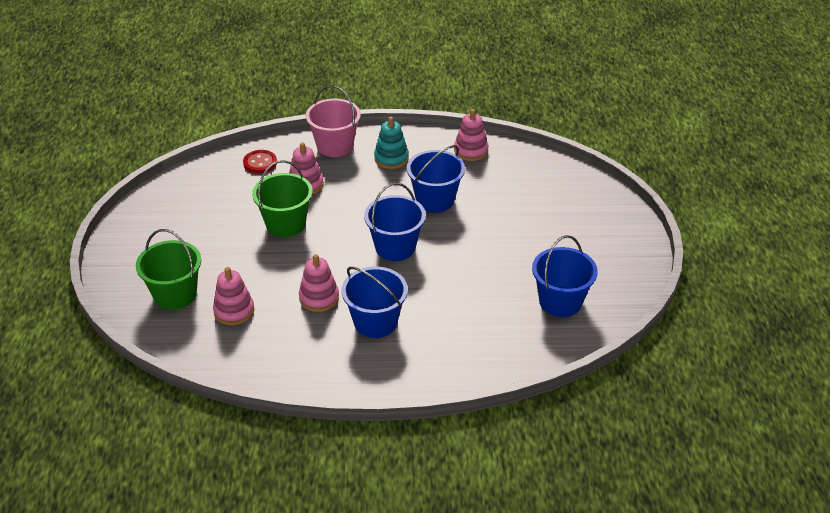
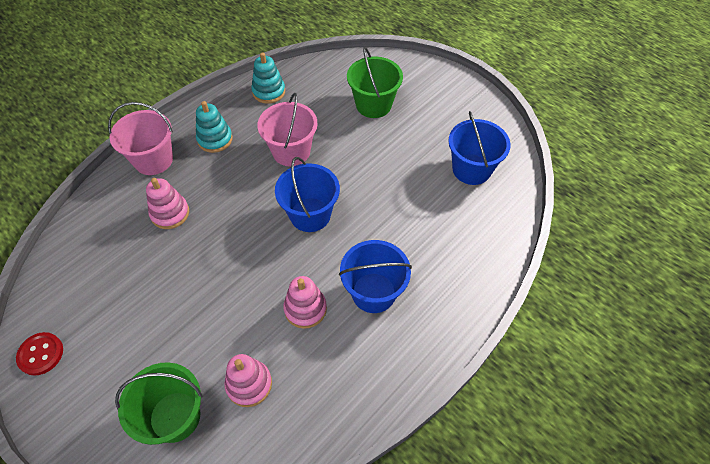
camera: 45 degrees left, 15 degrees up
red button [243,150,277,174] -> red button moved to [16,332,63,376]
green bucket [252,160,313,237] -> green bucket moved to [347,47,403,118]
blue bucket [407,145,465,213] -> pink bucket [257,93,318,166]
pink stacking toy [454,109,489,161] -> turquoise stacking toy [251,52,285,104]

